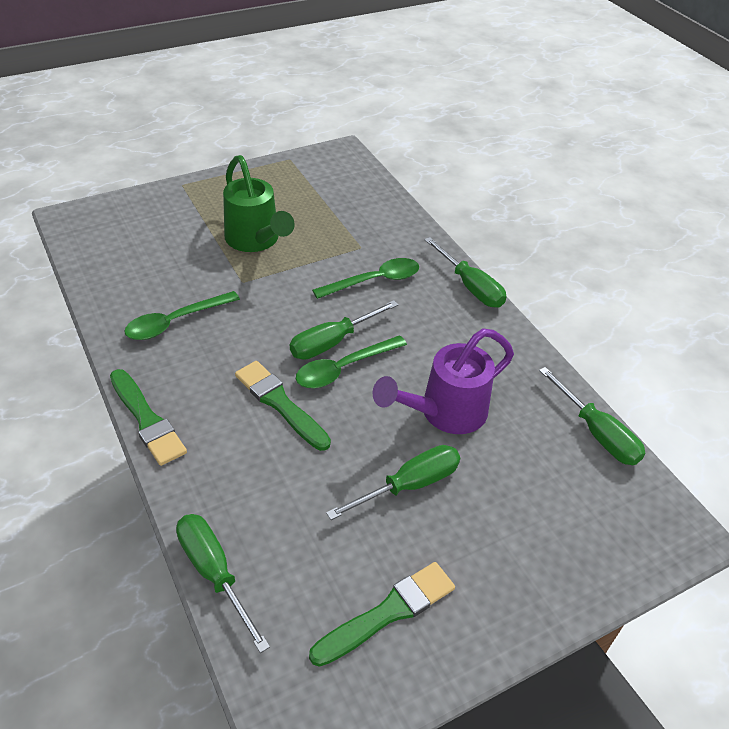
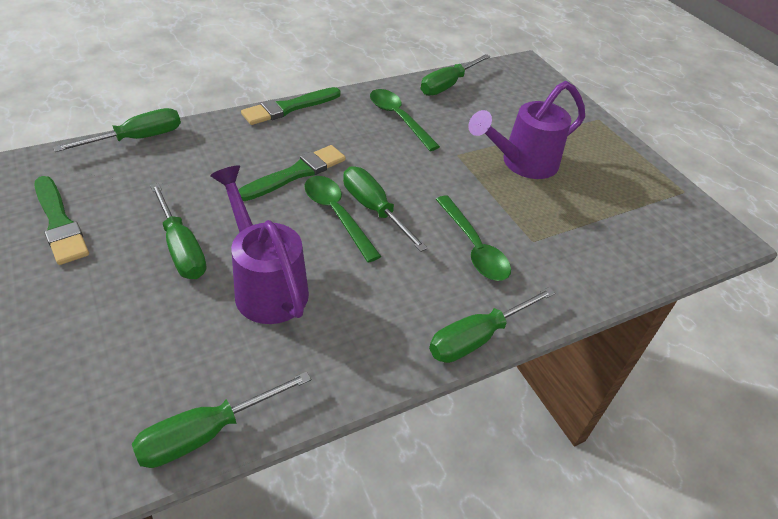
camera: 90 degrees right, 0 degrees up
green watering can [223,155,295,252] -> purple watering can [468,81,585,179]
none -> green screwdriver [421,54,490,96]

